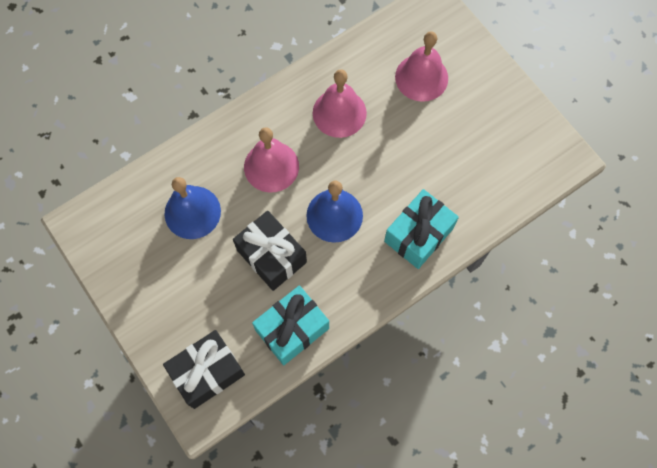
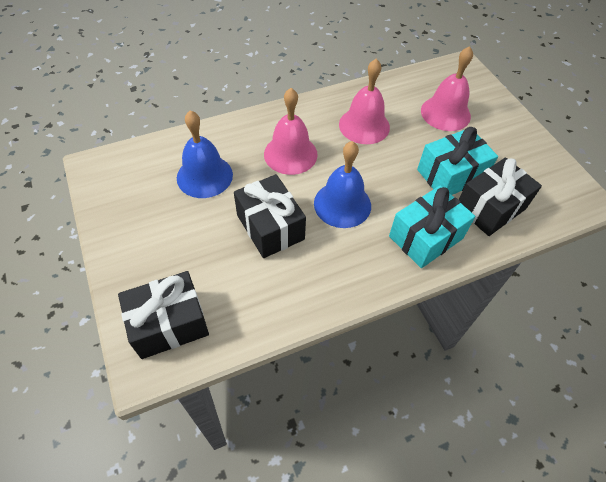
camera: 10 degrees right, 15 degrees down
turquoise gift [252,285,329,365] -> turquoise gift moved to [417,127,498,195]
none -> black gift [459,158,542,236]

